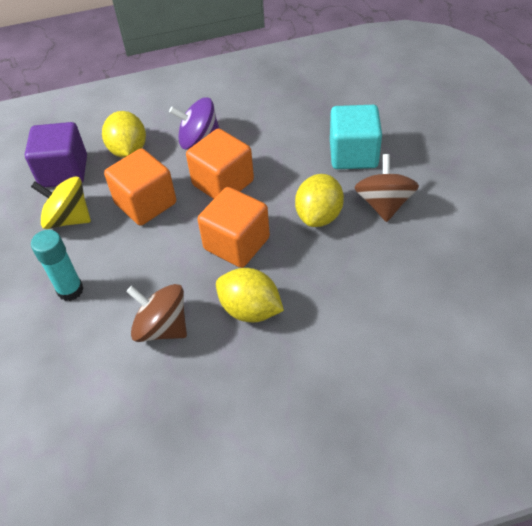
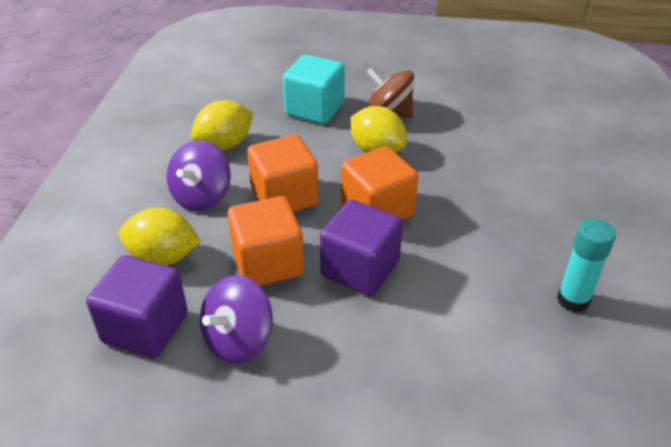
camera: 70 degrees left, 10 degrees down
yellow spinning top [31,177,91,229] -> purple spinning top [200,275,273,364]
turquoise glue stick [31,230,84,301] -> turquoise glue stick moved to [557,219,616,313]
brown spinning top [126,284,187,342] -> none
yellow lemon [216,268,284,322] -> yellow lemon moved to [191,100,253,150]
none -> purple cube [320,200,403,296]

